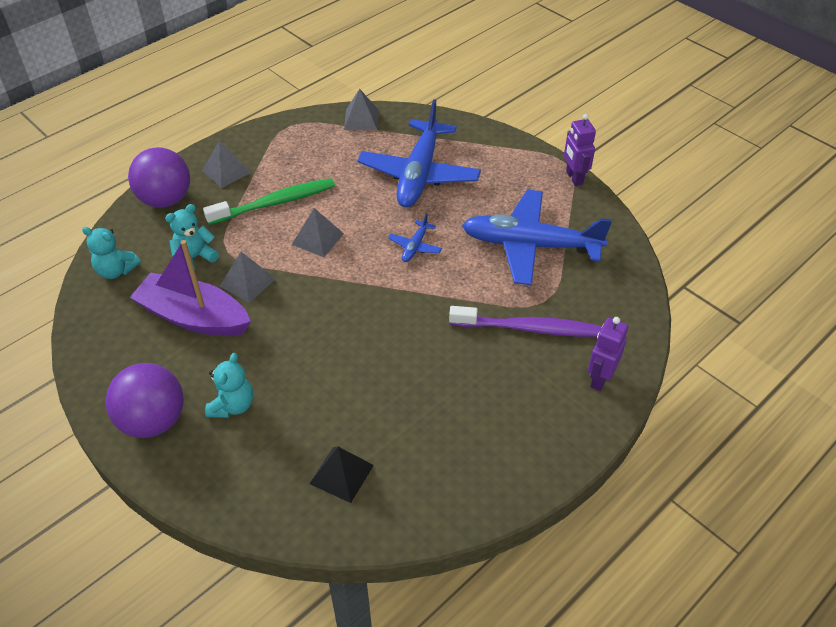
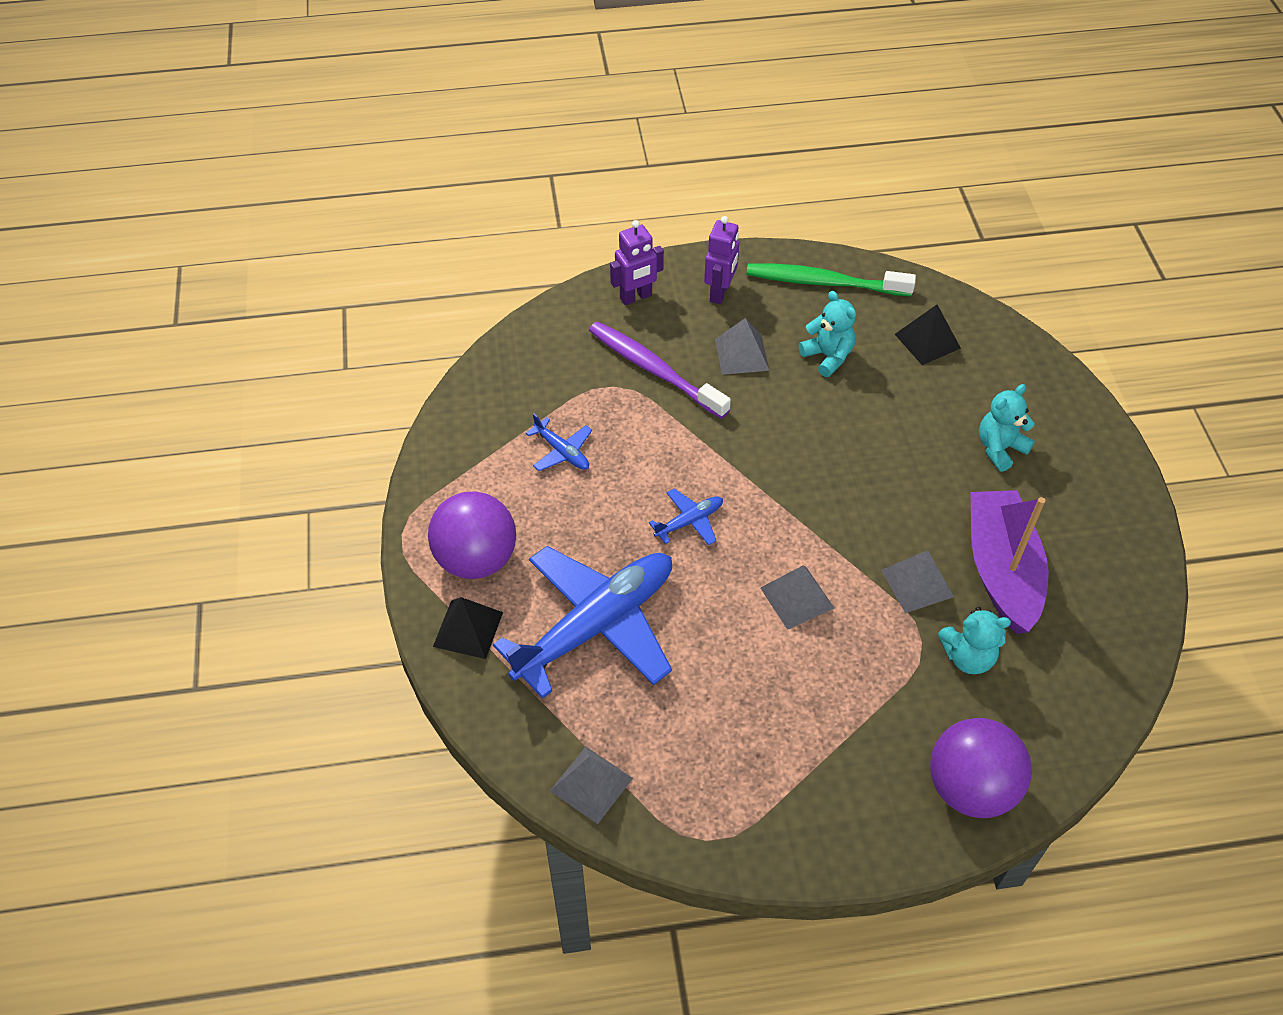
camera: 145 degrees left, 5 degrees up
turquoise teddy bear [82,227,141,279] -> turquoise teddy bear moved to [799,291,856,377]
purple ball [105,363,184,438] -> purple ball moved to [428,491,516,579]
purple boat [130,240,251,336] -> purple boat turned 150 degrees counterclockwise [970,490,1049,634]
grey pyramid [202,141,251,188] -> grey pyramid moved to [715,318,769,375]
green toothbrush [203,178,335,225] -> green toothbrush moved to [746,263,916,296]
blue plane [462,190,612,285] -> blue plane [526,414,592,471], size x0.42
purple robot [564,114,596,186] -> purple robot moved to [704,216,739,304]
none -> black pyramid [433,597,503,659]

